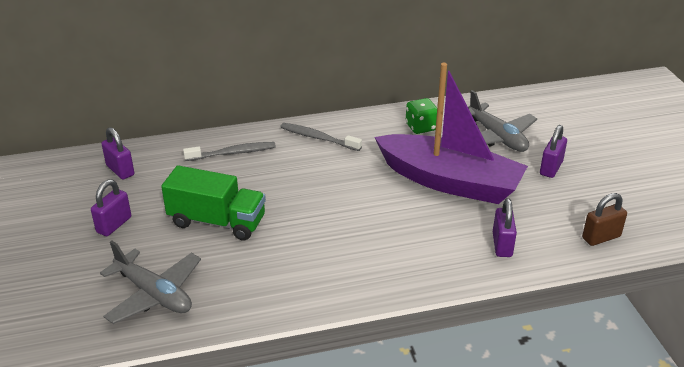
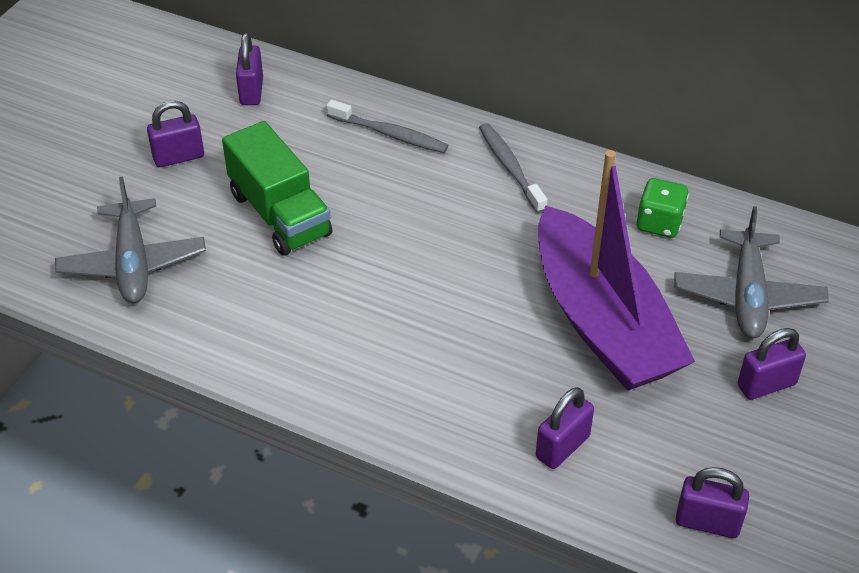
camera: 40 degrees right, 10 degrees up
brown padlock [582,193,627,246] -> purple padlock [676,467,749,538]

